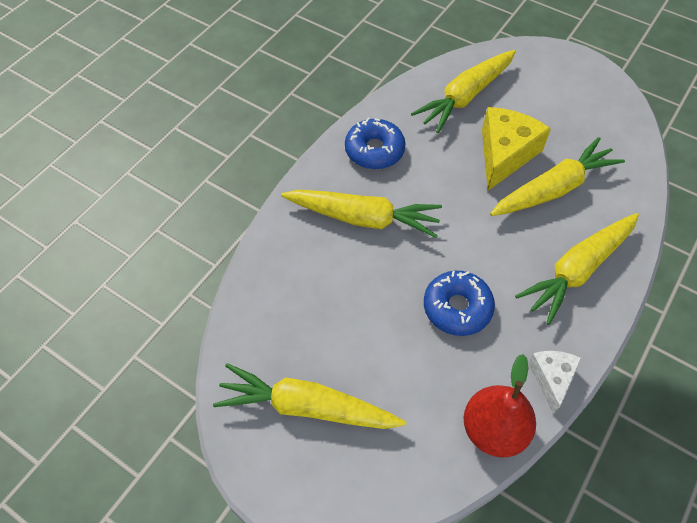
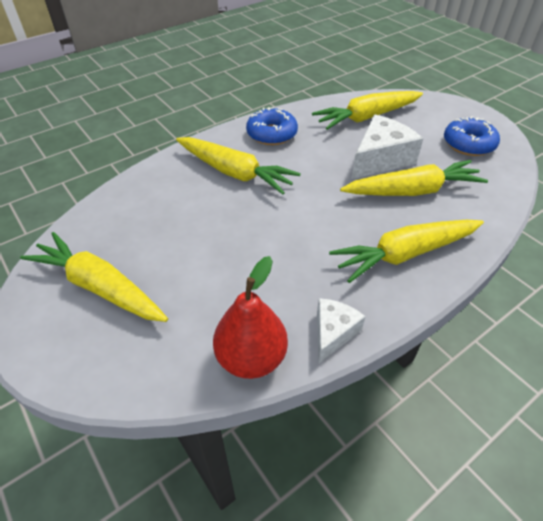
camera: 20 degrees right, 10 degrees down
blue donut [424,271,495,336] -> blue donut moved to [444,116,500,156]
yellow cheese [482,107,551,191] -> white cheese [352,114,423,179]

